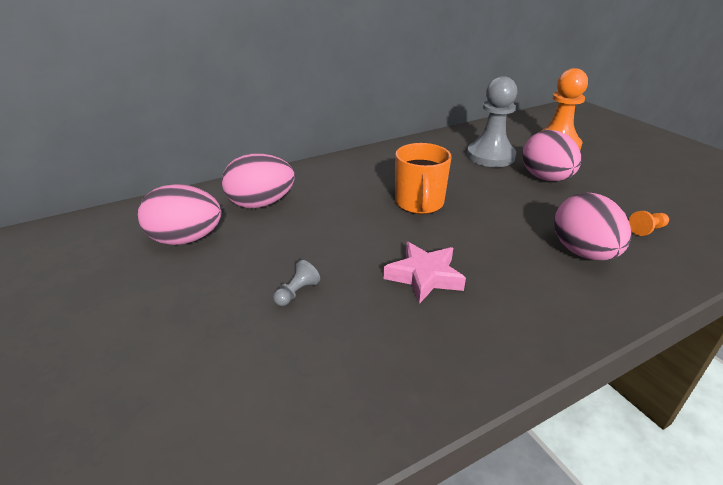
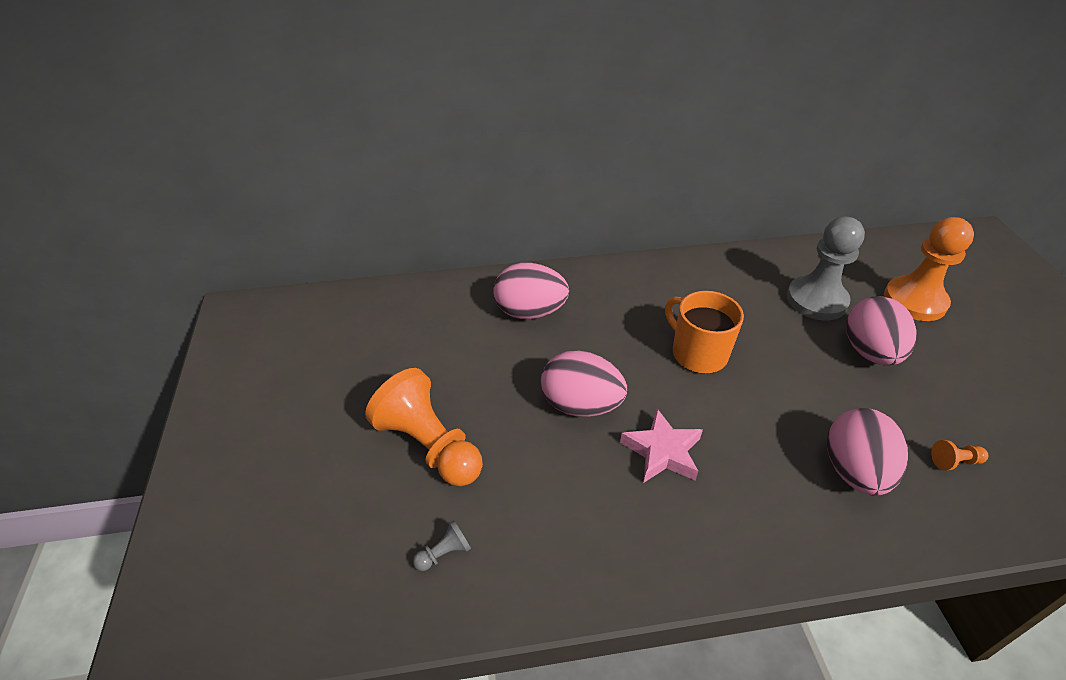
camera: 20 degrees right, 10 degrees up
pink egg [138,184,222,245] -> pink egg moved to [541,351,627,417]
grey pawn [273,260,320,306] -> grey pawn moved to [413,520,471,571]
orange mug [395,143,451,214] -> orange mug turned 120 degrees clockwise [665,291,744,374]
none -> orange pawn [365,368,483,486]

